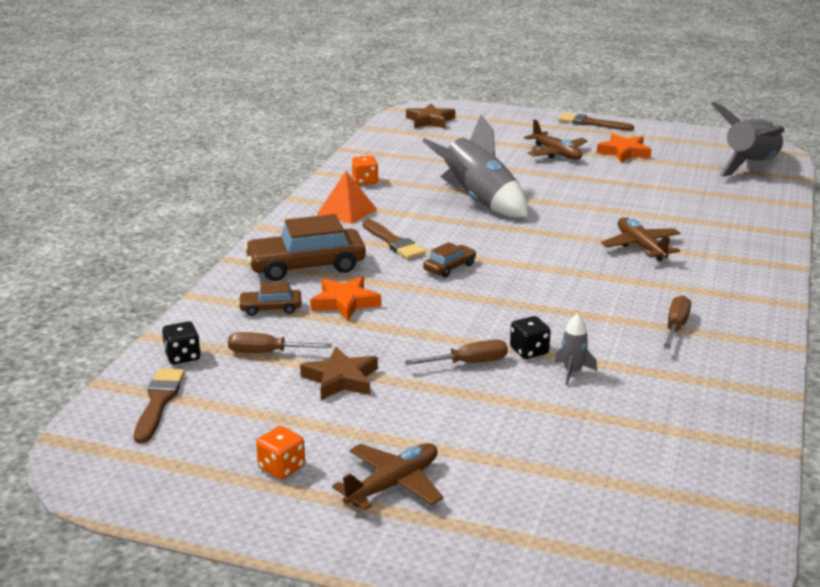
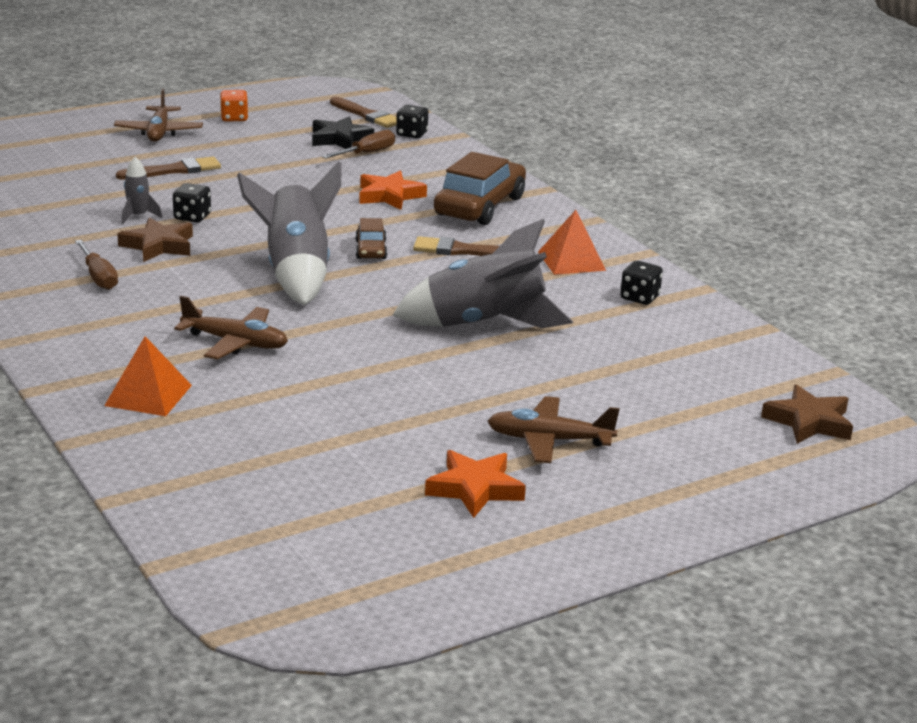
camera: 130 degrees right, 0 degrees up
brown car [238,282,302,316] -> none
brown star [300,347,378,400] -> brown star moved to [117,217,193,262]
orange dice [352,156,378,185] -> black dice [620,261,663,305]
brown screwdriver [405,339,508,365] -> none
brown brush [558,113,634,131] -> brown brush moved to [116,157,221,180]
grey rocket [711,102,785,177] -> grey rocket moved to [237,162,342,305]
none -> orange pyramid [104,336,192,416]
none -> black star [312,116,374,149]

